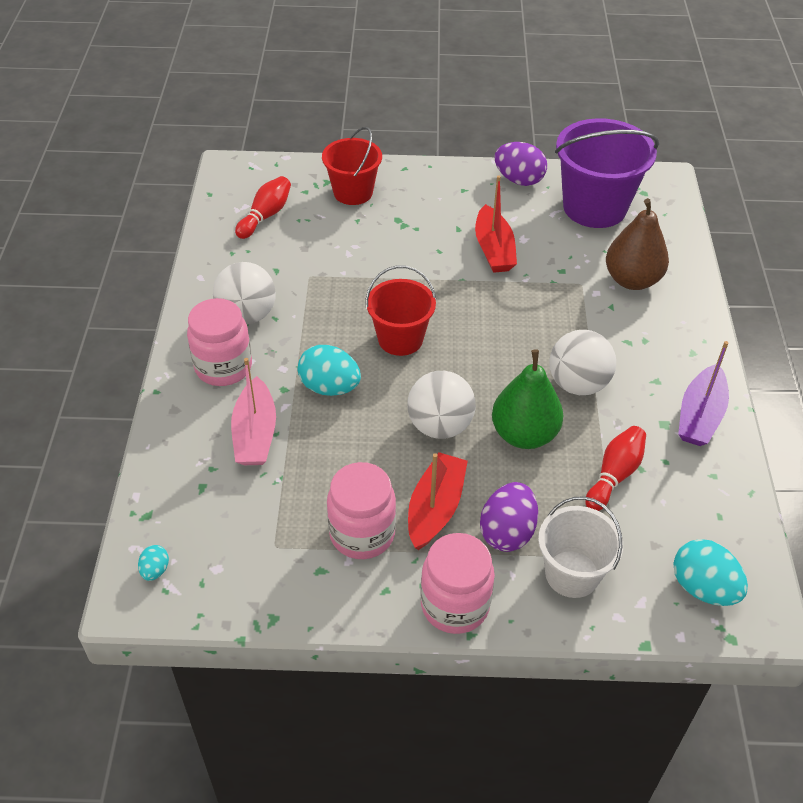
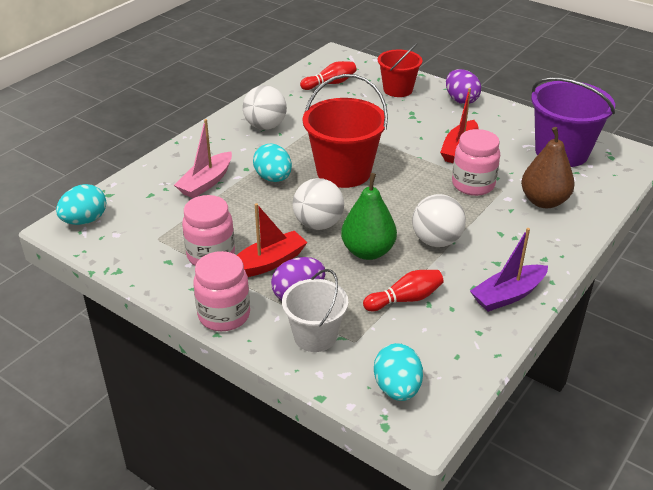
camera: 35 degrees right, 10 degrees down
turquoise egg [138,545,169,581] -> turquoise egg [56,184,106,225], size x1.97
pink jar [187,298,252,386] -> pink jar moved to [452,129,500,196]
red bucket [366,265,436,356] -> red bucket [303,74,388,188], size x1.60
purple egg [494,142,547,186] -> purple egg moved to [446,69,481,104]

